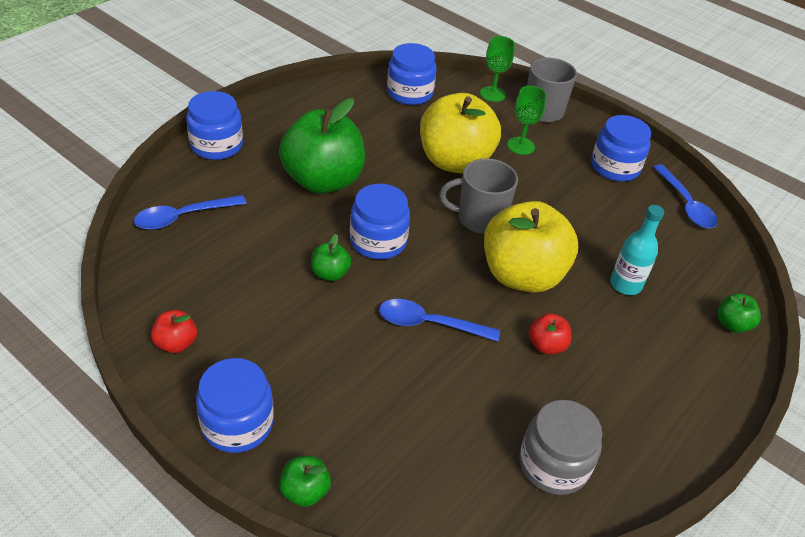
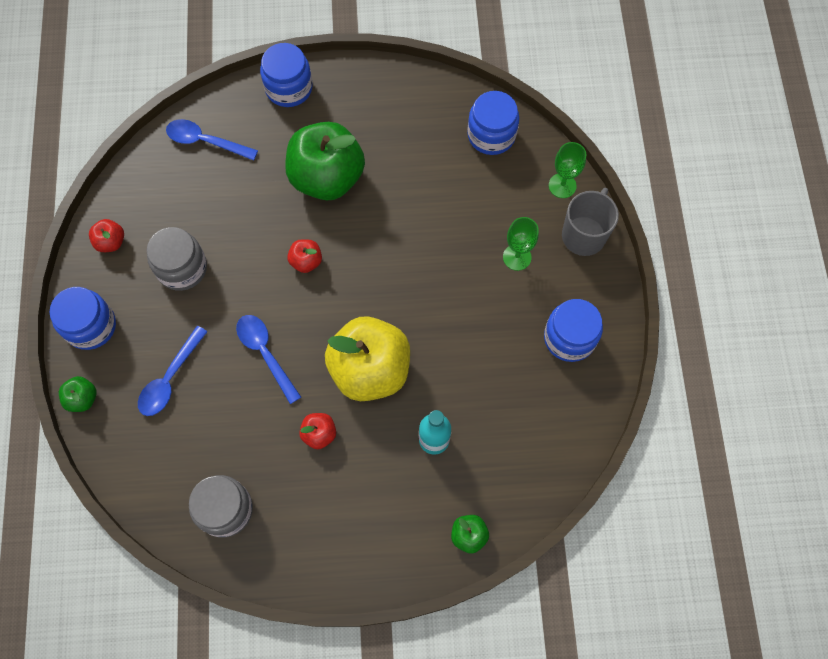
camera: 50 degrees right, 25 degrees up
green apple [311,234,351,281] -> none
blue jar [350,184,410,260] -> red apple [287,239,322,273]
yellow apple [420,93,501,173] -> none
grey mug [439,158,518,234] -> none
blue spoon [653,164,718,228] -> blue spoon moved to [138,326,208,416]
none -> grey jar [147,227,207,291]

